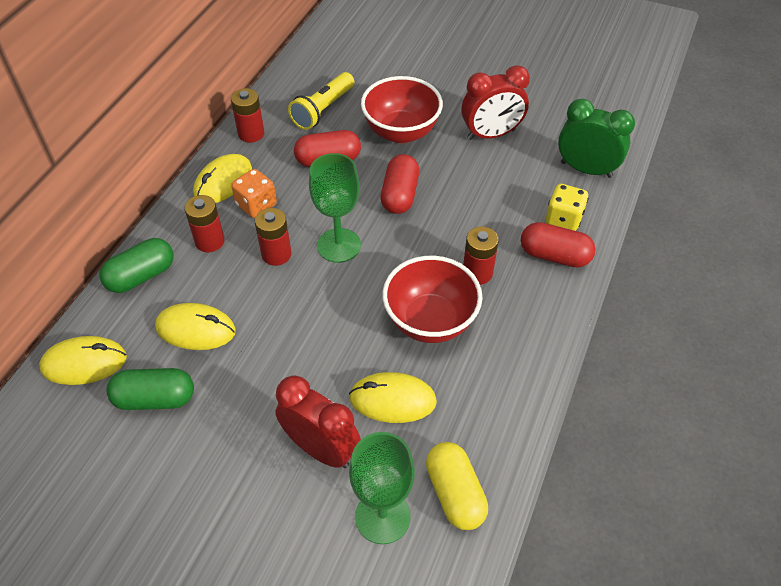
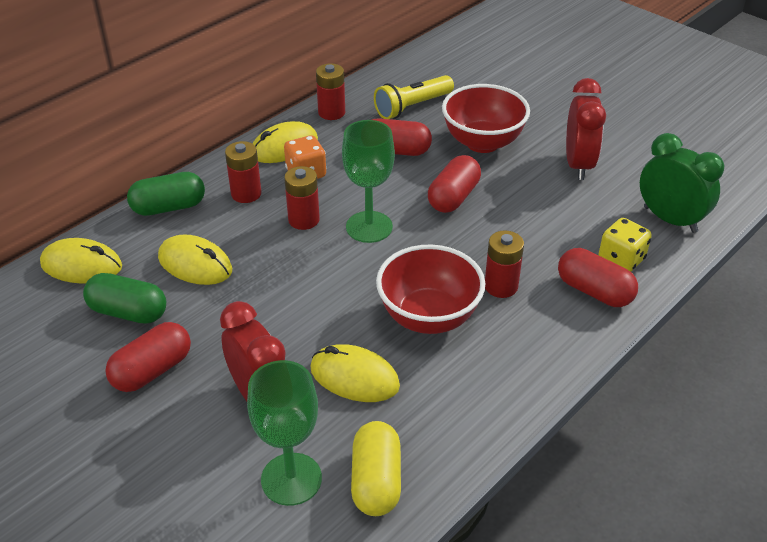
camera: 20 degrees right, 10 degrees down
red clock [462,65,530,140] -> red clock turned 90 degrees counterclockwise [566,78,606,180]
none -> red capsule [105,322,191,392]

